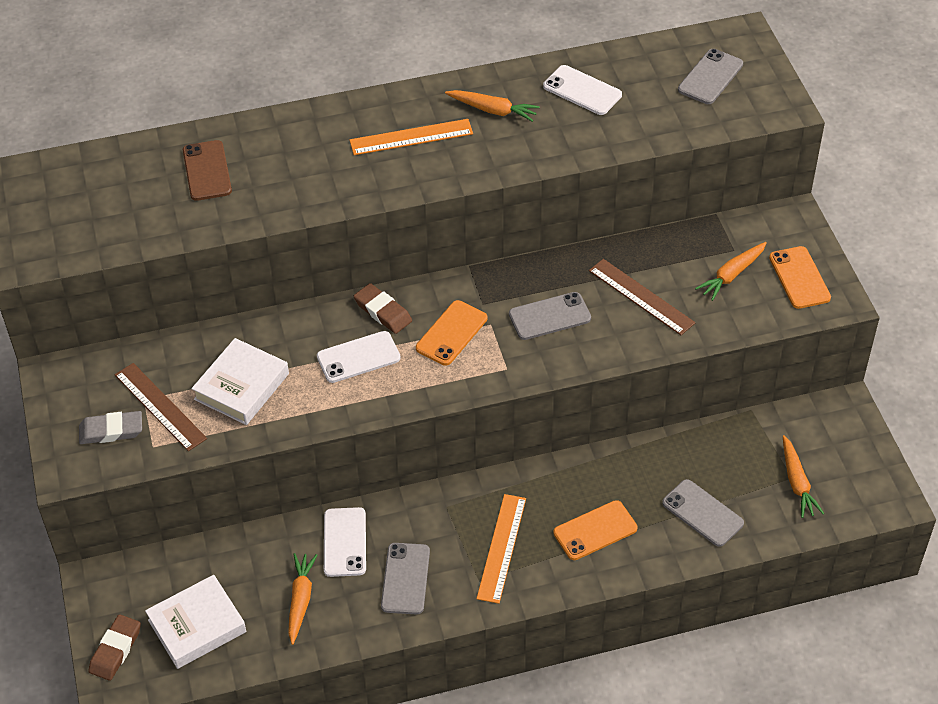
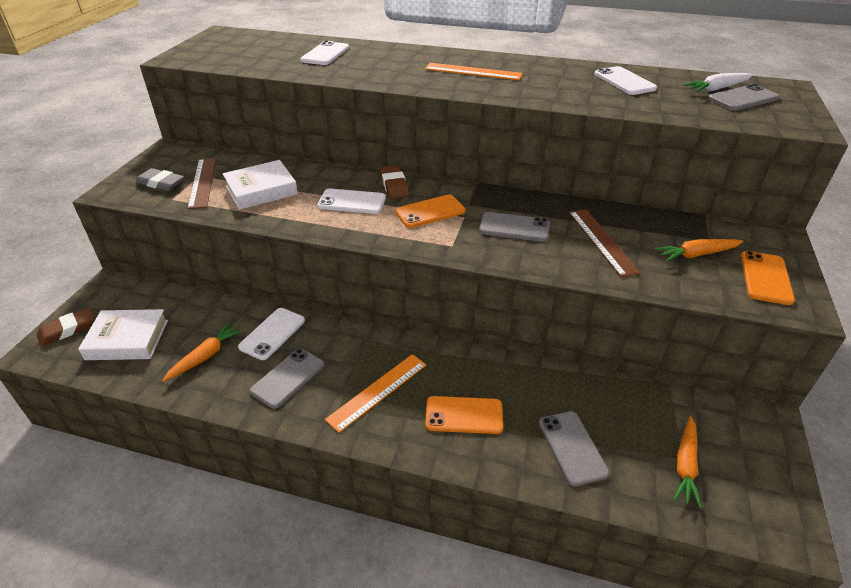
camera: 30 degrees right, 10 degrees down
brown phone [183,140,232,201] -> white phone [300,41,349,65]
orange carrot [445,90,540,122] -> none
none -> white carrot [683,73,753,92]

